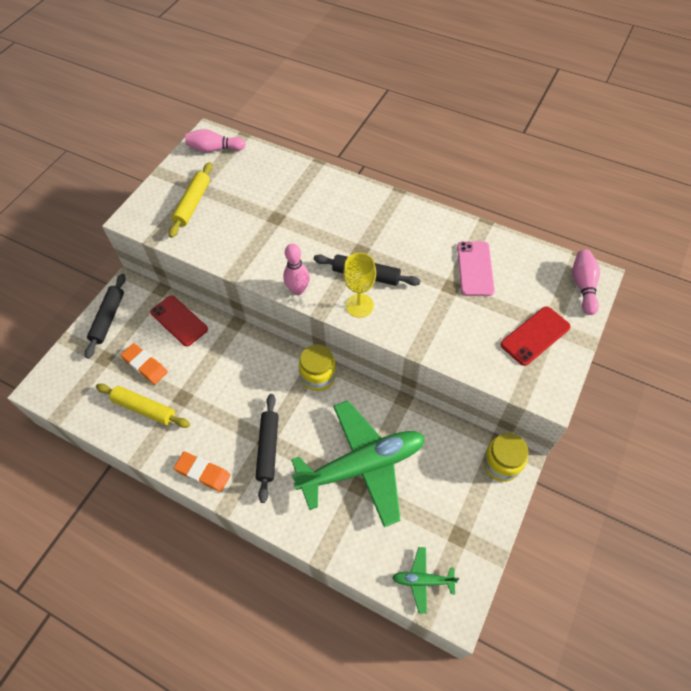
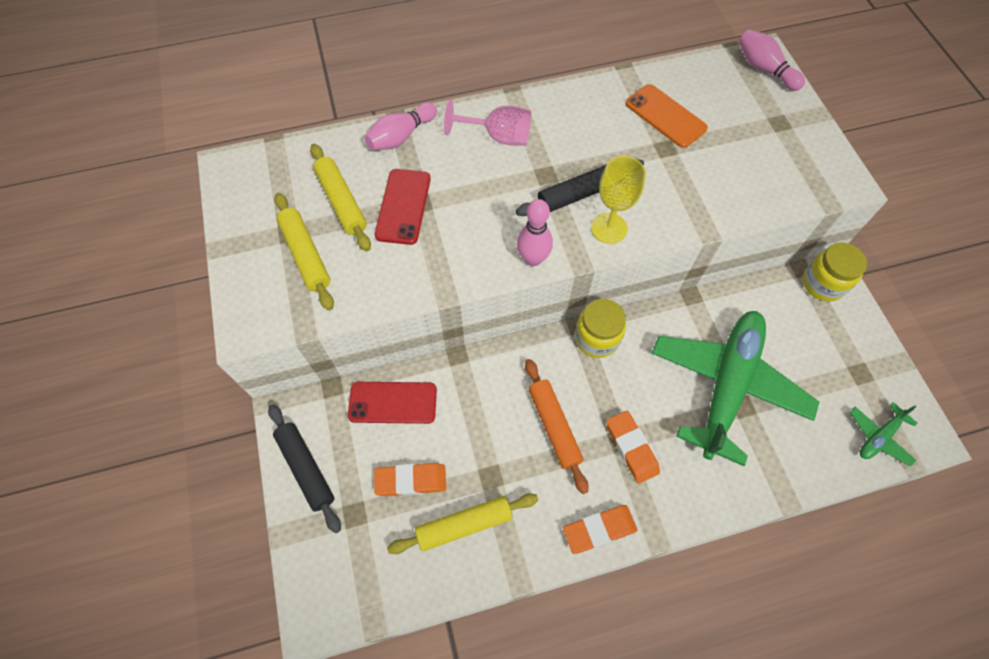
camera: 45 degrees left, 5 degrees up
pink bowling pin [185,129,246,152] -> pink bowling pin moved to [364,102,437,150]
black rolling pin [255,394,279,503] -> orange eraser [607,411,660,484]
pink phone [457,241,495,296] -> orange phone [625,84,708,148]
red phone [500,306,571,366] -> red phone moved to [375,169,431,245]
none -> yellow rolling pin [310,144,371,251]
none -> pink goblet [444,99,531,146]
none -> orange rolling pin [525,359,588,494]

